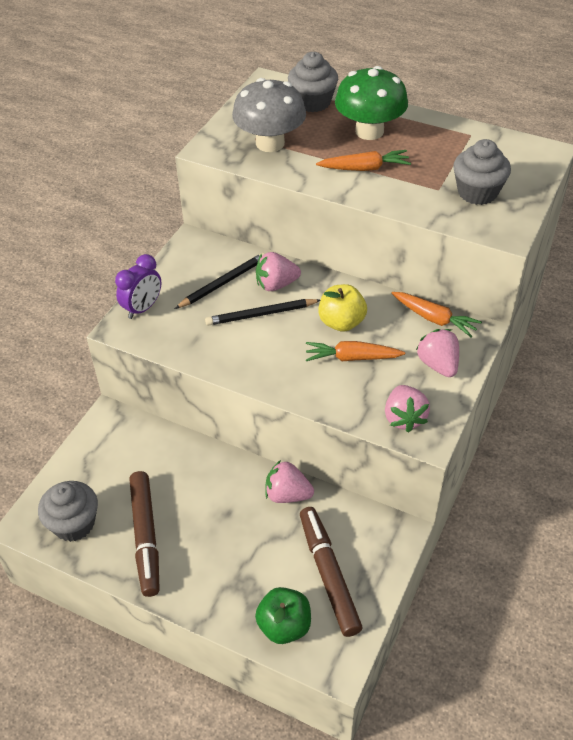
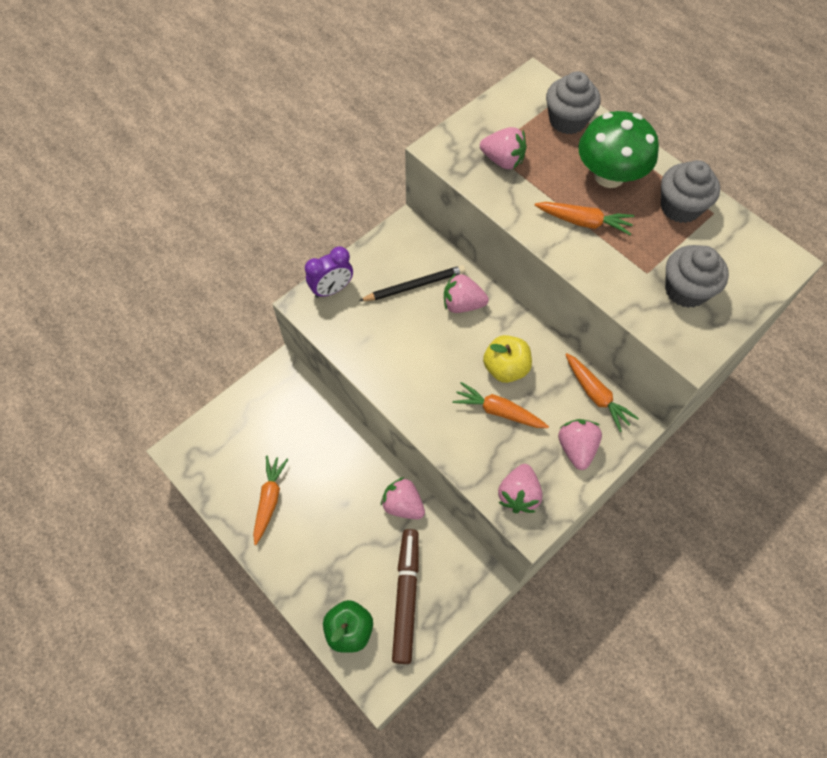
camera: 20 degrees right, 15 degrees up
grey cupcake [38,481,98,542] -> grey cupcake moved to [661,160,720,223]
brown marker [129,471,160,597] -> orange carrot [253,456,288,545]
black pencil [205,299,320,326] -> none
grey mushroom [232,78,306,152] -> pink strawberry [480,127,526,169]

